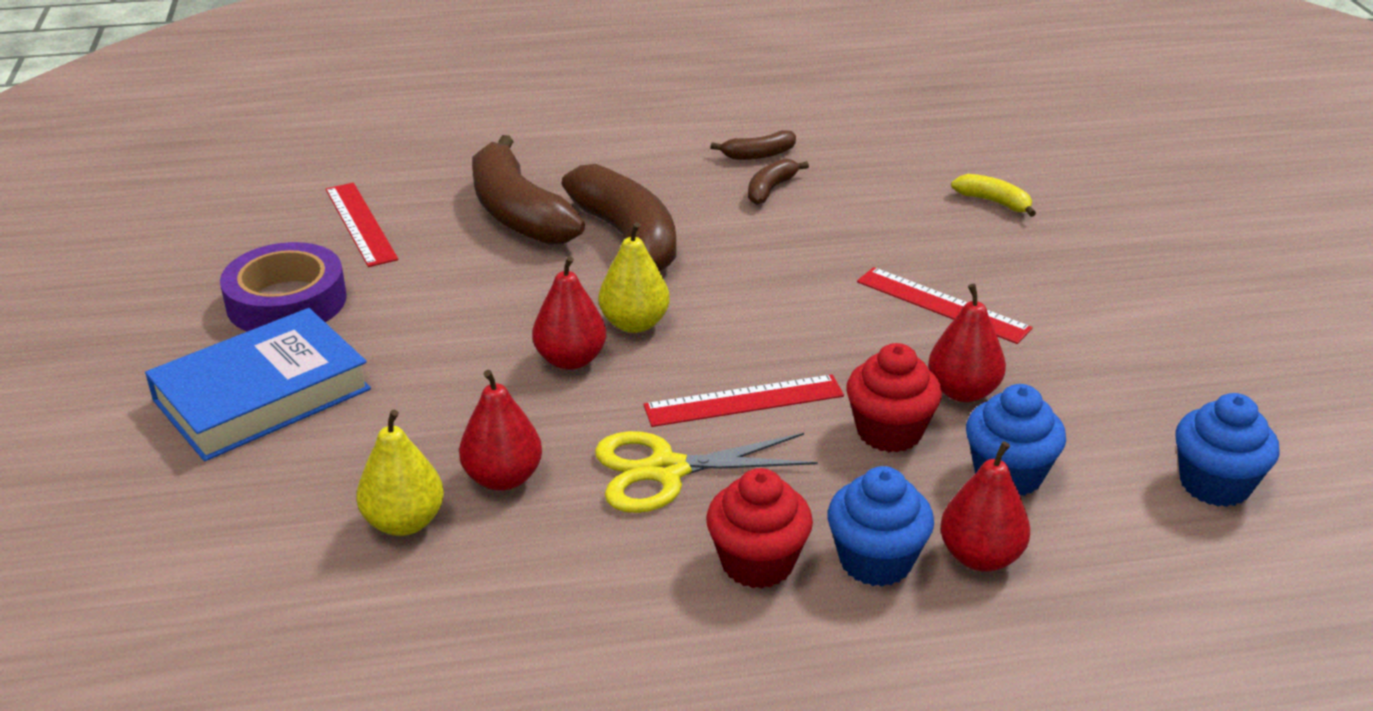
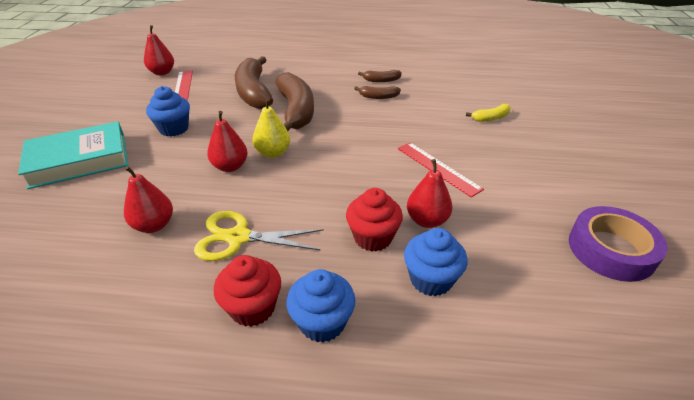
camera: 15 degrees right, 5 degrees up
blue book [145,308,371,461] -> turquoise book [18,121,128,189]
purple tape [220,242,347,332] -> purple tape moved to [569,206,668,282]
yellow pear [357,410,444,536] -> none
red ruler [643,374,844,427] -> none
brown banana [748,159,809,205] -> brown banana turned 135 degrees counterclockwise [354,86,401,99]
red pear [940,441,1030,572] -> red pear moved to [144,25,174,75]
yellow banana [951,174,1036,217] -> yellow banana turned 105 degrees clockwise [466,104,511,122]
blue cupcake [1176,393,1280,507] -> blue cupcake moved to [146,86,190,137]

